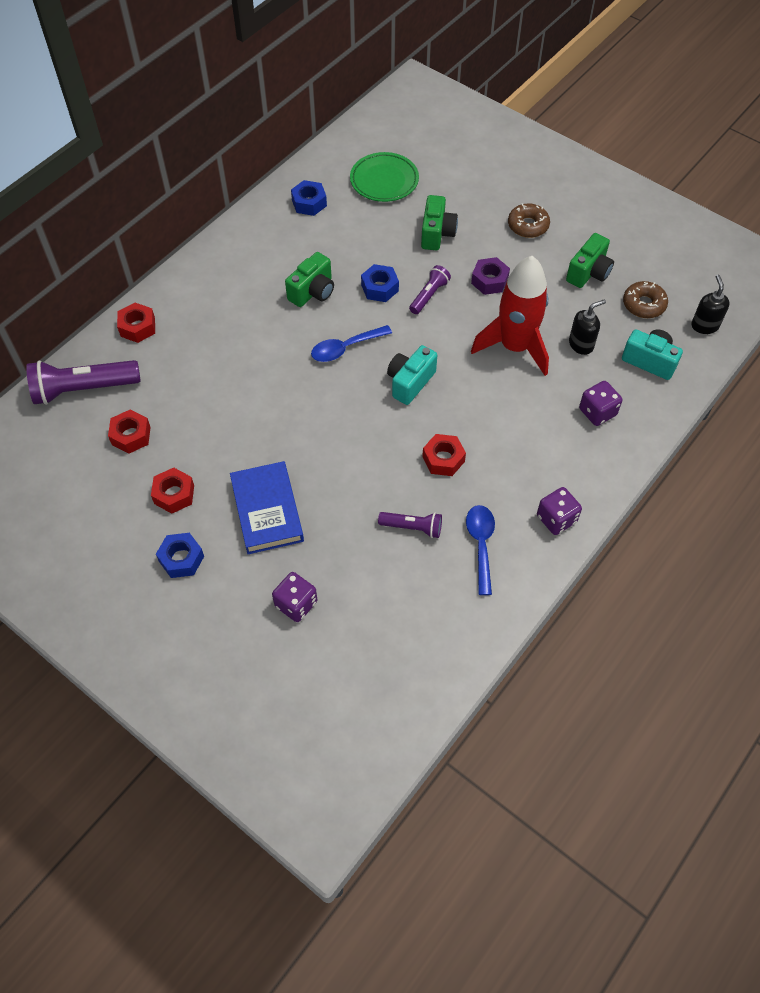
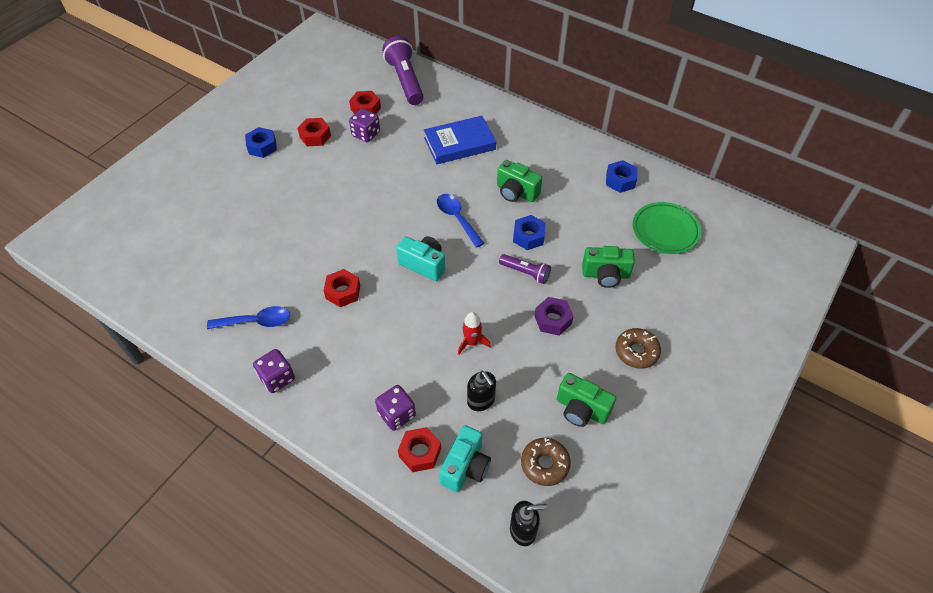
camera: 85 degrees right, 5 degrees down
red nut [117,303,155,343] -> red nut moved to [398,427,441,472]
blue book [230,461,304,554] -> blue book moved to [424,116,496,164]
purple dice [272,572,317,622] -> purple dice moved to [349,108,380,143]
purple flashlight [378,512,442,538] -> none
red rocket [471,256,549,376] -> red rocket [458,312,491,355], size x0.44

